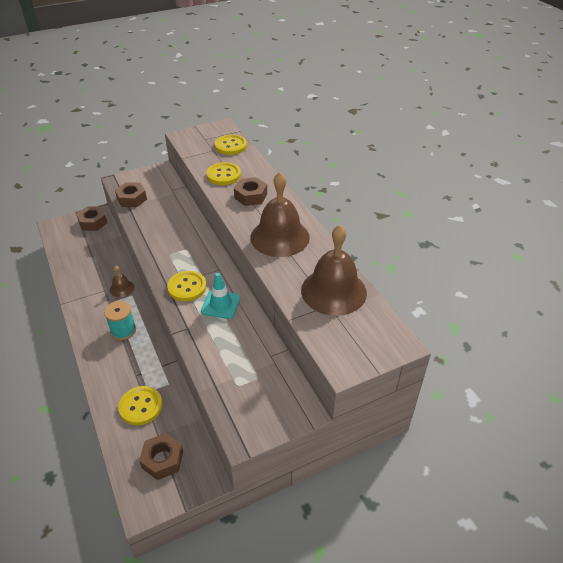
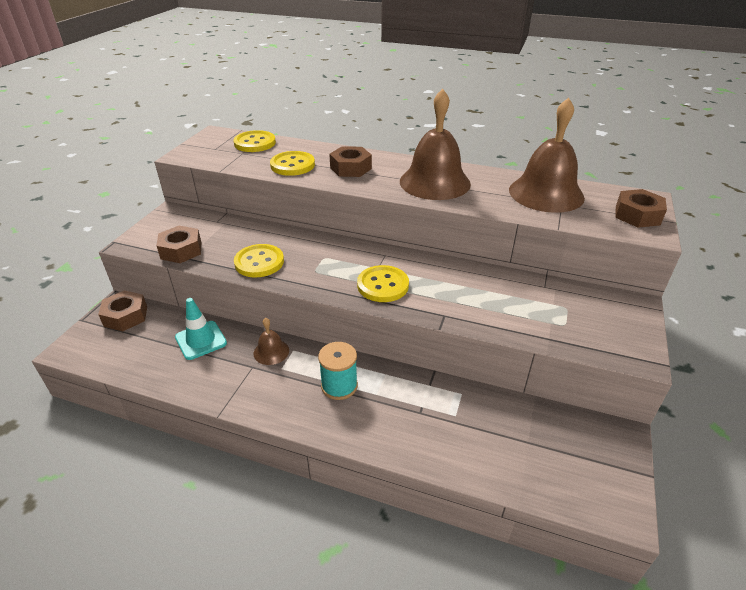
camera: 45 degrees left, 5 degrees down
yellow button [118,386,162,425] -> yellow button moved to [234,244,284,277]
brown nut [139,433,183,480] -> brown nut moved to [615,189,667,228]
turquoise traffic cone [201,273,240,319] -> turquoise traffic cone moved to [175,298,227,360]

